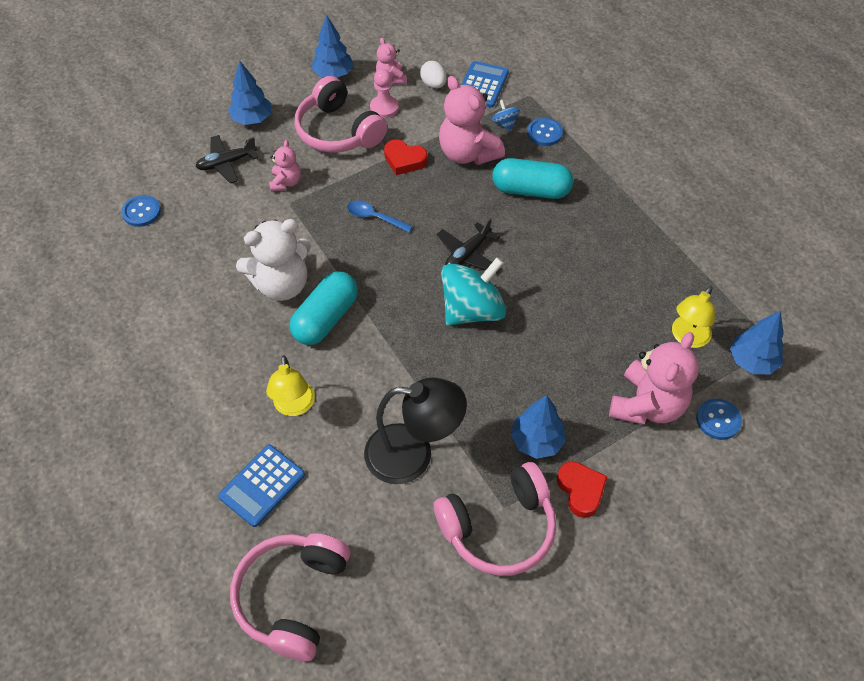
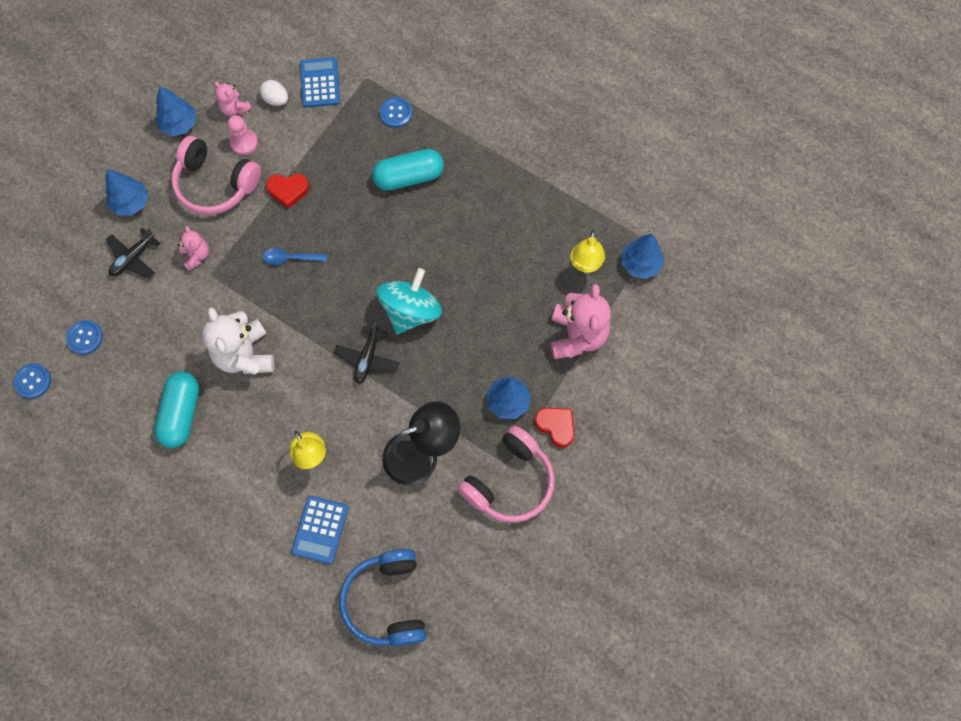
camera: 25 degrees left, 15 degrees up
pink headphones [230,533,350,661] -> blue headphones [339,549,426,646]
white teddy bear [236,219,311,301] -> white teddy bear turned 120 degrees clockwise [202,307,274,375]
turquoise capsule [290,271,358,345] -> turquoise capsule moved to [154,371,199,448]
black plane [437,218,499,270] -> black plane moved to [334,322,399,384]
pink teddy bear [439,76,505,165] -> none
blue spinning top [492,100,520,131] -> none
blue button [696,399,742,440] -> blue button moved to [13,363,51,399]

